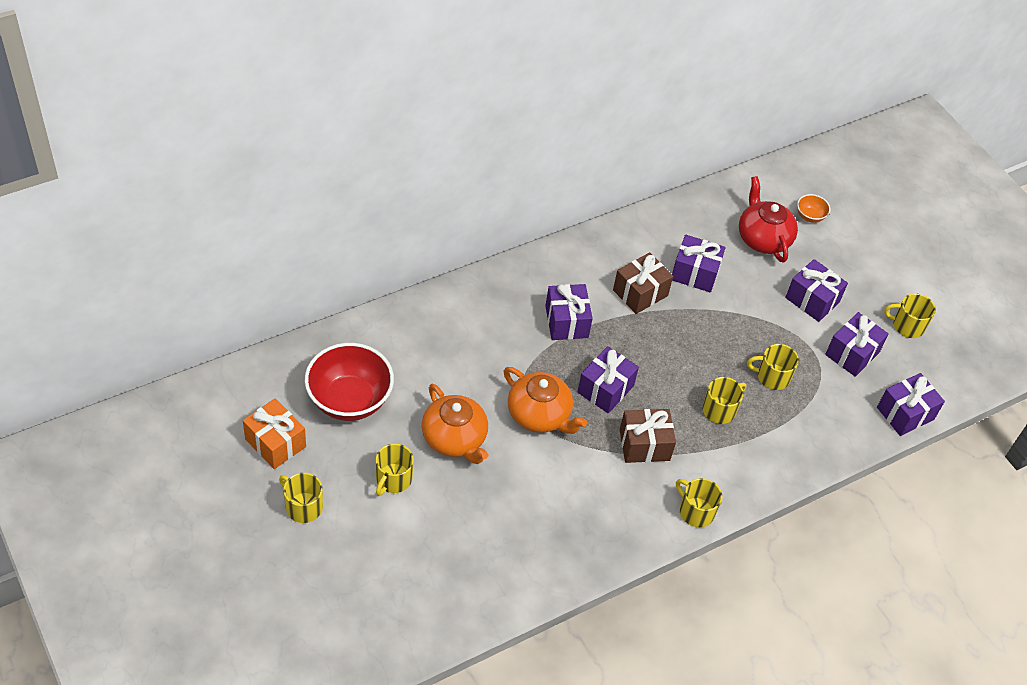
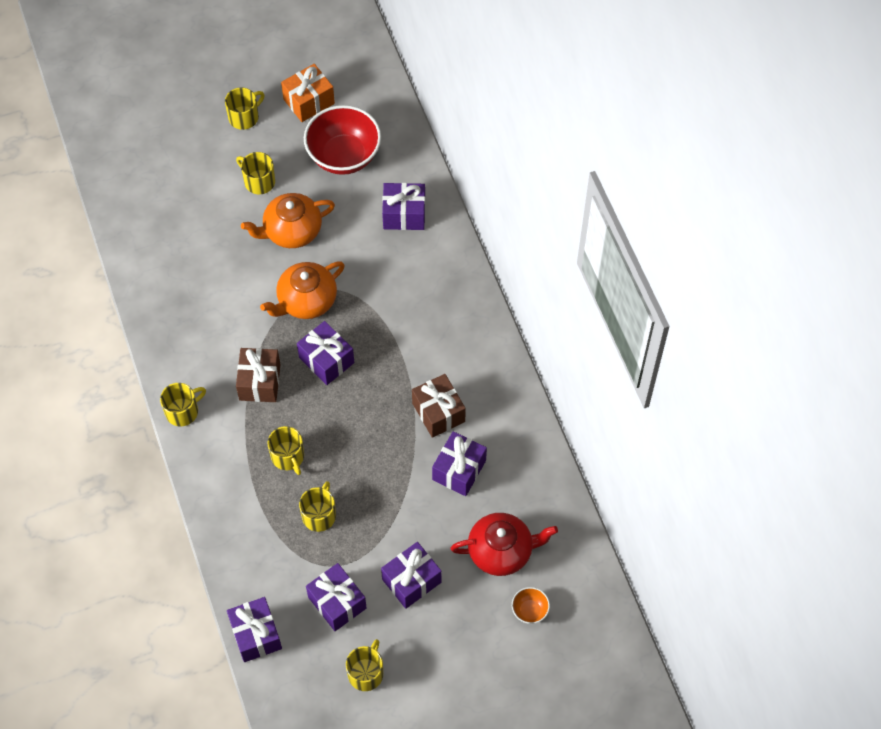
camera: 105 degrees right, 10 degrees up
purple gift [545,284,593,340] -> purple gift moved to [382,183,425,230]

